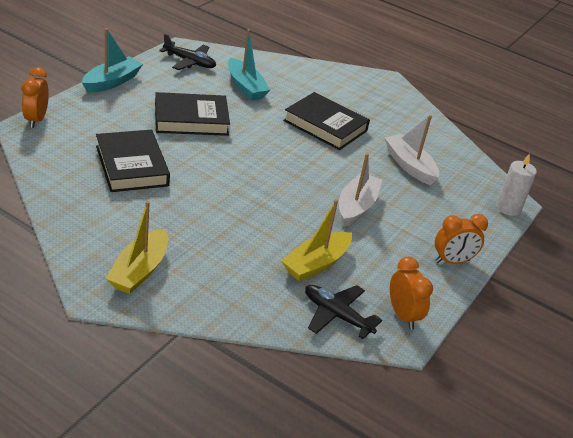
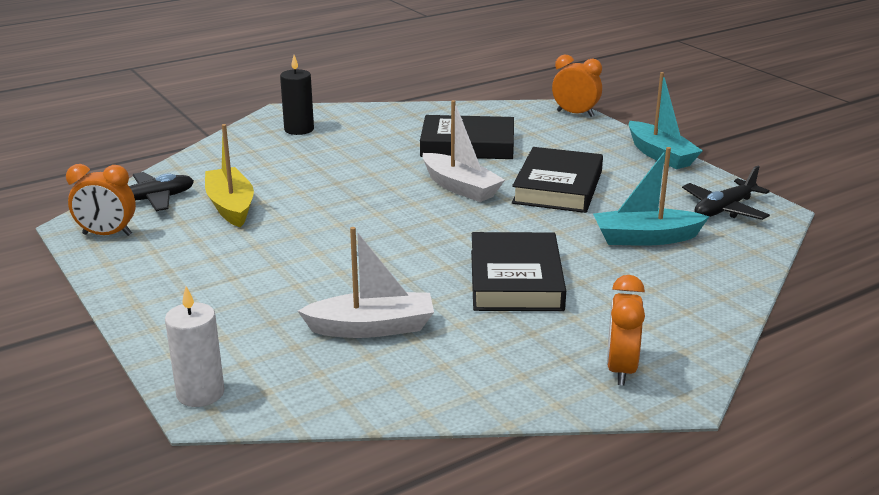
camera: 120 degrees right, 10 degrees down
yellow boat [106,201,168,294] -> black candle [280,55,314,135]
black book [283,92,370,150] -> black book turned 60 degrees counterclockwise [471,232,566,311]
white boat [339,153,382,227] -> white boat moved to [422,100,505,202]
orange clock [435,214,488,264] -> orange clock moved to [607,275,645,386]

